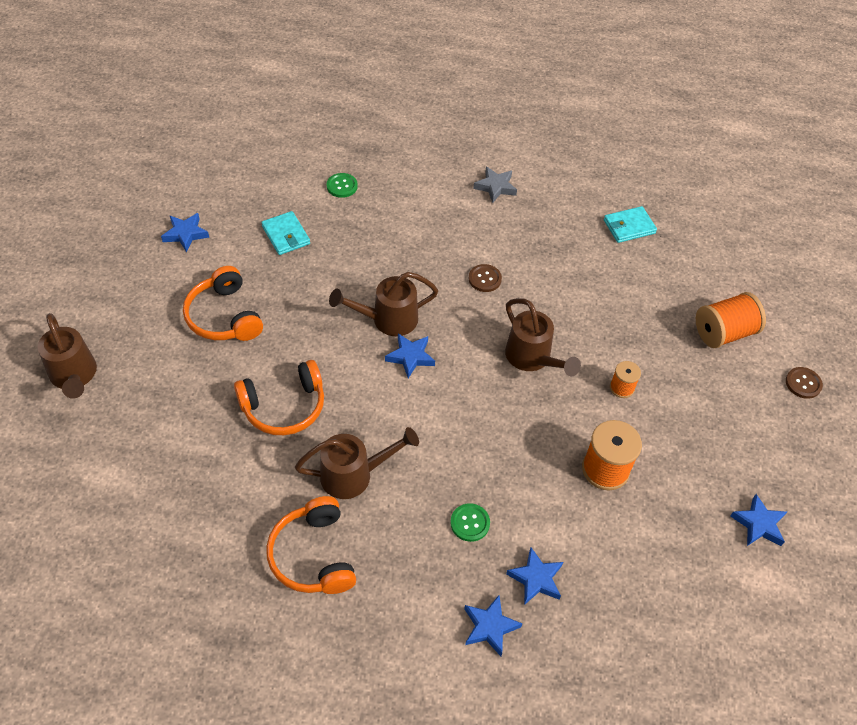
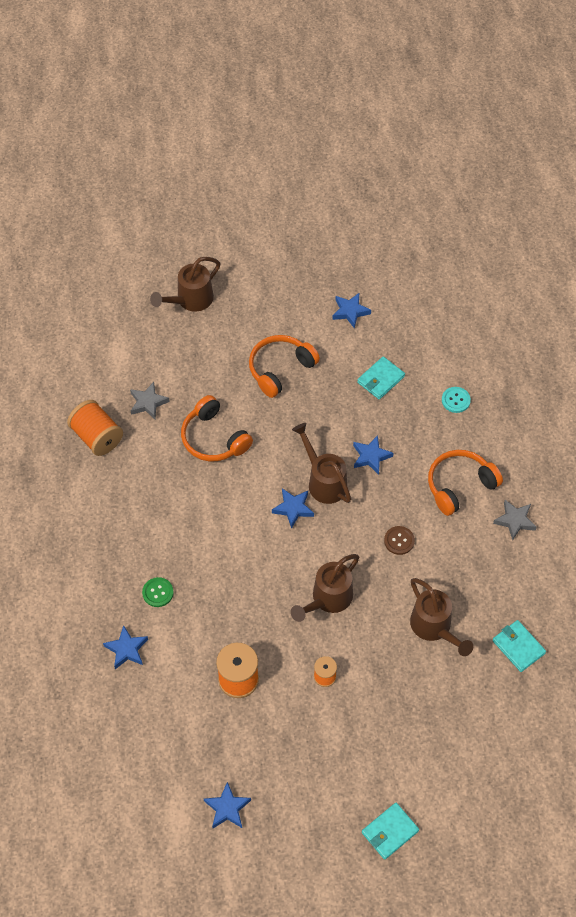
camera: 75 degrees right, 5 degrees up
orange headphones [266,496,356,594] -> orange headphones moved to [428,450,503,516]
brown watering can [295,427,419,499] -> brown watering can moved to [410,578,473,656]
green button [327,173,358,198] -> turquoise button [442,387,471,413]
blue star [464,595,522,656] -> blue star moved to [353,435,393,475]
orange spool [696,292,766,348] -> orange spool moved to [67,400,123,456]
brown button [786,367,823,399] -> turquoise wallet [362,803,419,860]
none -> grey star [130,382,170,419]

